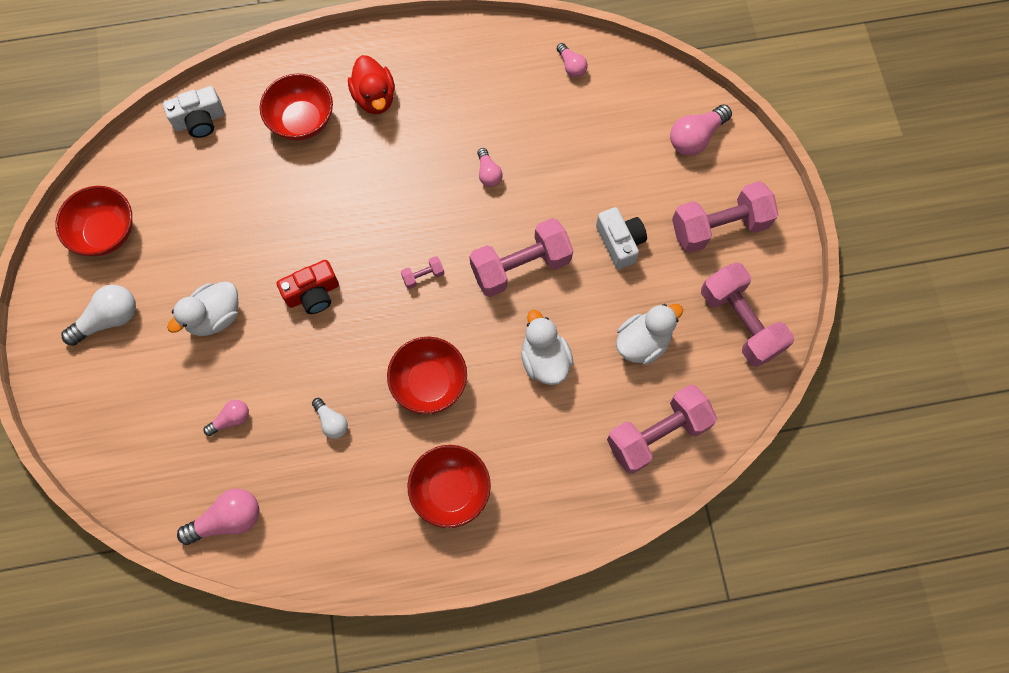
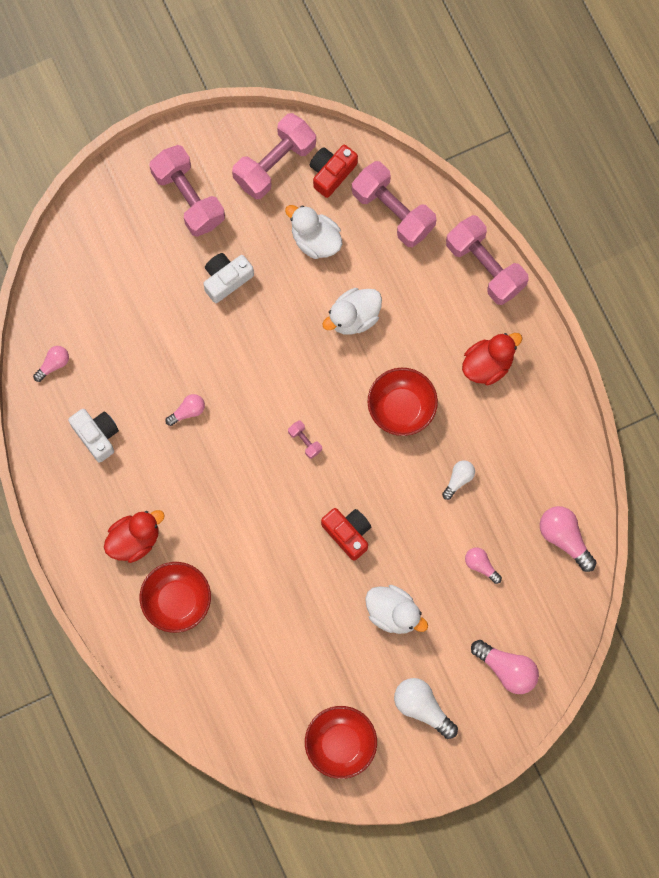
camera: 105 degrees left, 5 degrees up
white camera [163,86,225,138] -> white camera moved to [68,409,119,462]
red bowl [407,445,491,528] -> red duck [462,333,522,385]
pink dumbbell [469,218,573,297] -> pink dumbbell moved to [446,215,529,305]
pink light bulb [670,104,732,156] -> pink light bulb moved to [471,640,539,694]
none -> red camera [310,145,358,198]

